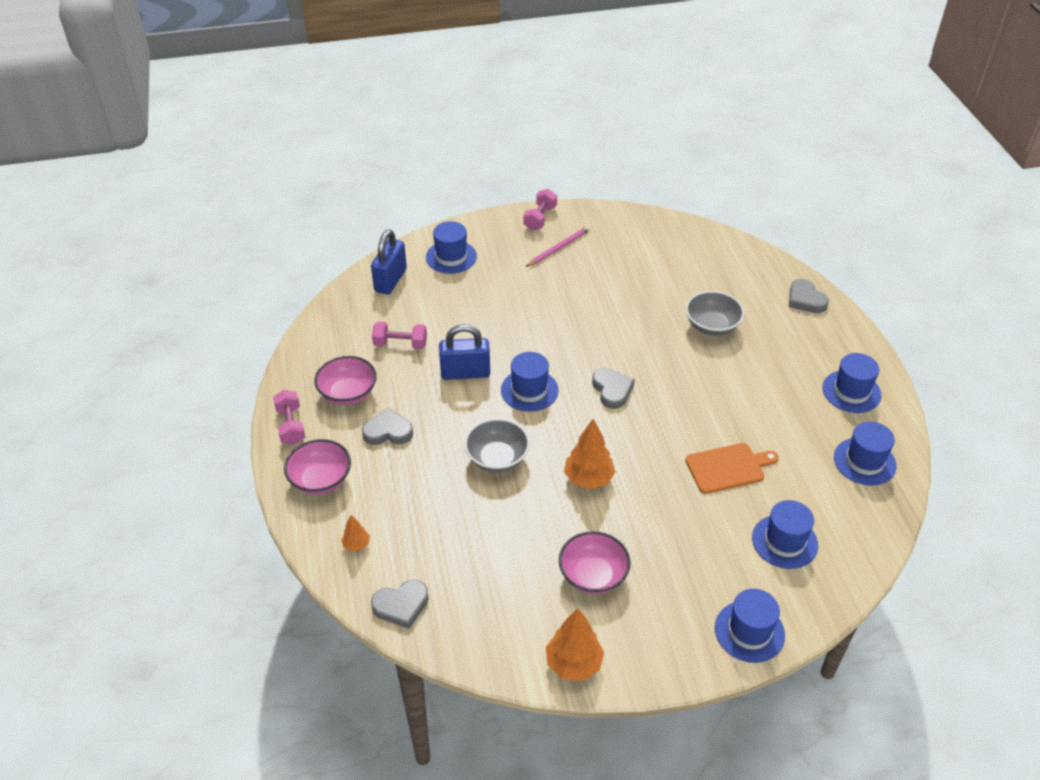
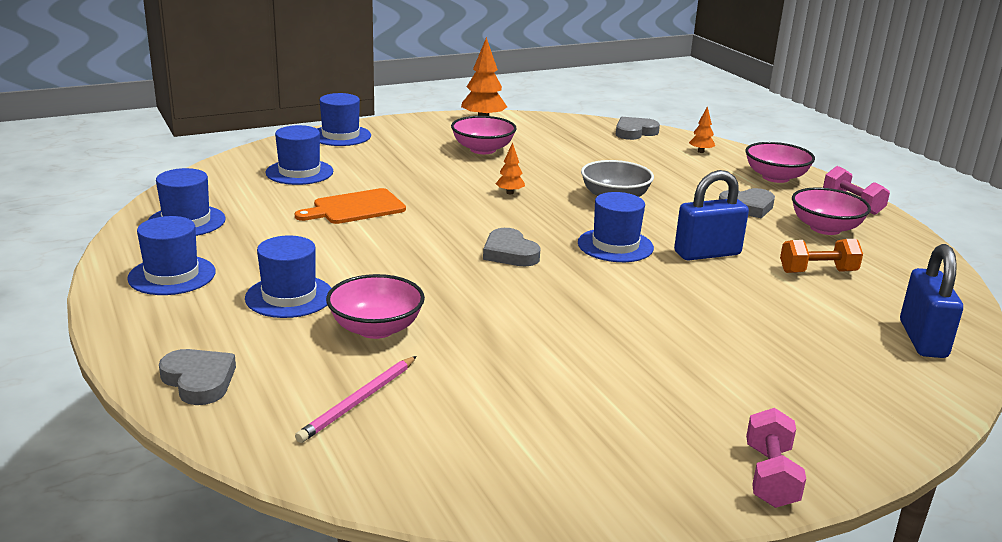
camera: 165 degrees right, 20 degrees down
pink dumbbell [372,321,427,349] -> orange dumbbell [780,239,863,273]
blue hat [426,221,477,274] -> blue hat moved to [245,235,331,318]
pink pencil [526,226,590,267] -> pink pencil moved to [295,356,417,443]
orange tree [564,419,615,489] -> orange tree [495,142,525,194], size x0.53
grey bowl [686,291,744,336] -> pink bowl [326,274,425,339]

